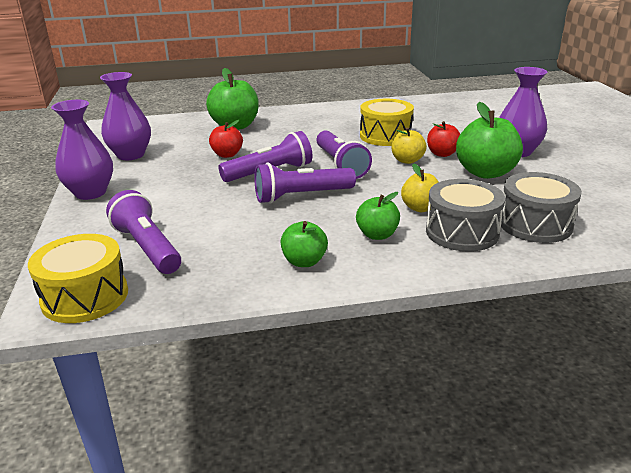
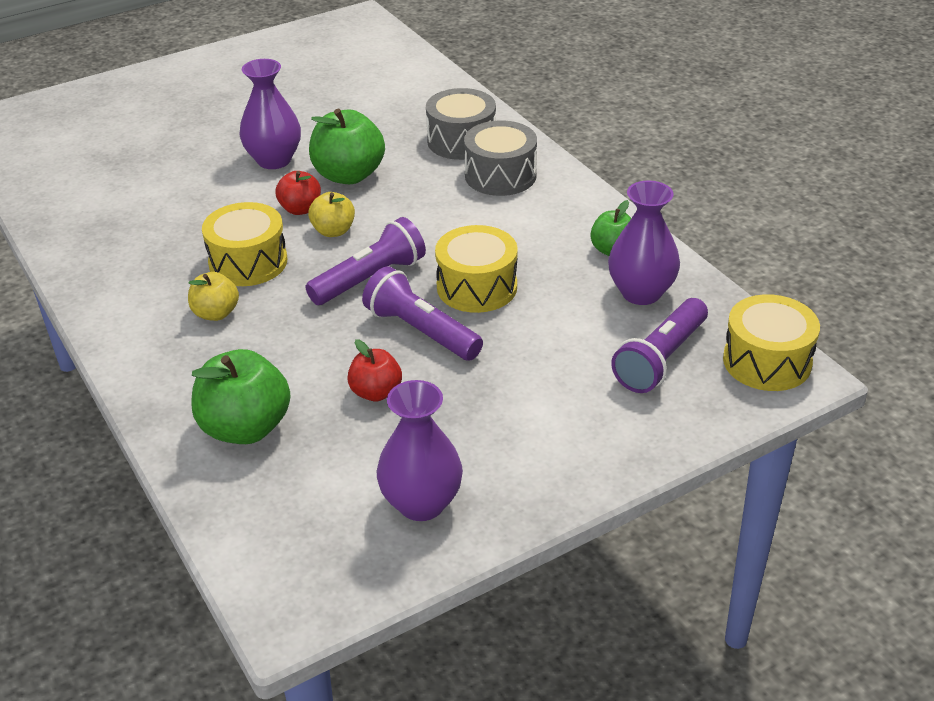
camera: 110 degrees left, 10 degrees up
purple vase [51,100,113,200] -> purple vase moved to [608,181,680,305]
purple flashlight [254,162,356,204] -> yellow drum [435,225,518,313]
green apple [356,192,400,240] -> none
yellow apple [401,163,439,212] -> yellow apple moved to [188,272,239,321]

